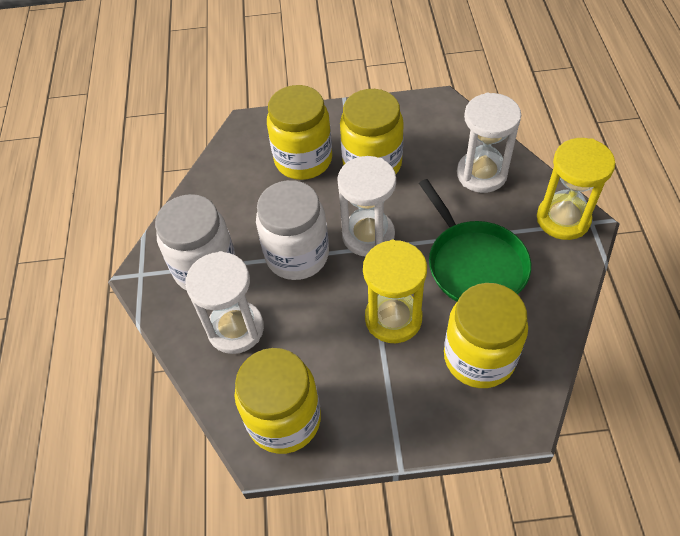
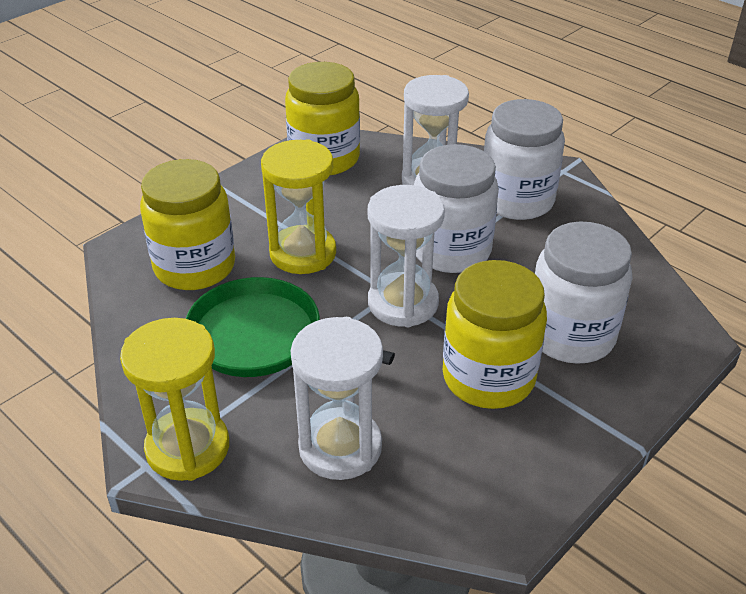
camera: 135 degrees right, 15 degrees down
yellow jar [267,85,332,180] -> white jar [535,222,632,364]

